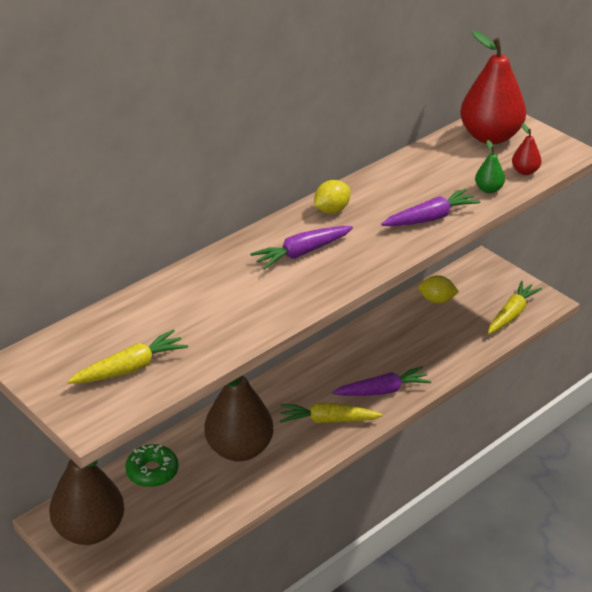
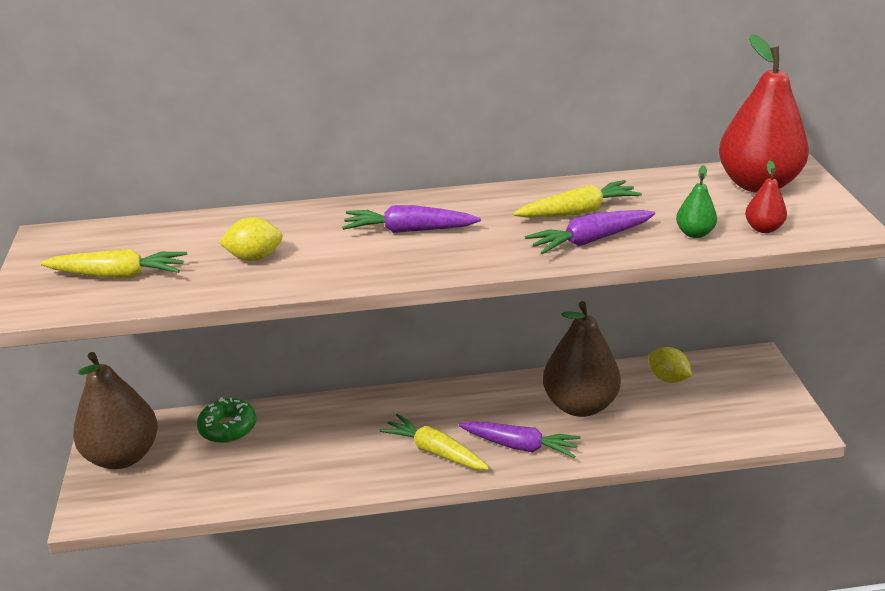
camera: 35 degrees right, 5 degrees down
brown pear [204,376,274,462] -> brown pear moved to [543,301,621,417]
yellow lemon [314,180,350,214] -> yellow lemon moved to [219,217,283,261]
purple carrot [381,189,481,226] -> purple carrot turned 150 degrees clockwise [525,210,655,254]
yellow carrot [488,281,542,334] -> yellow carrot moved to [513,180,642,218]

